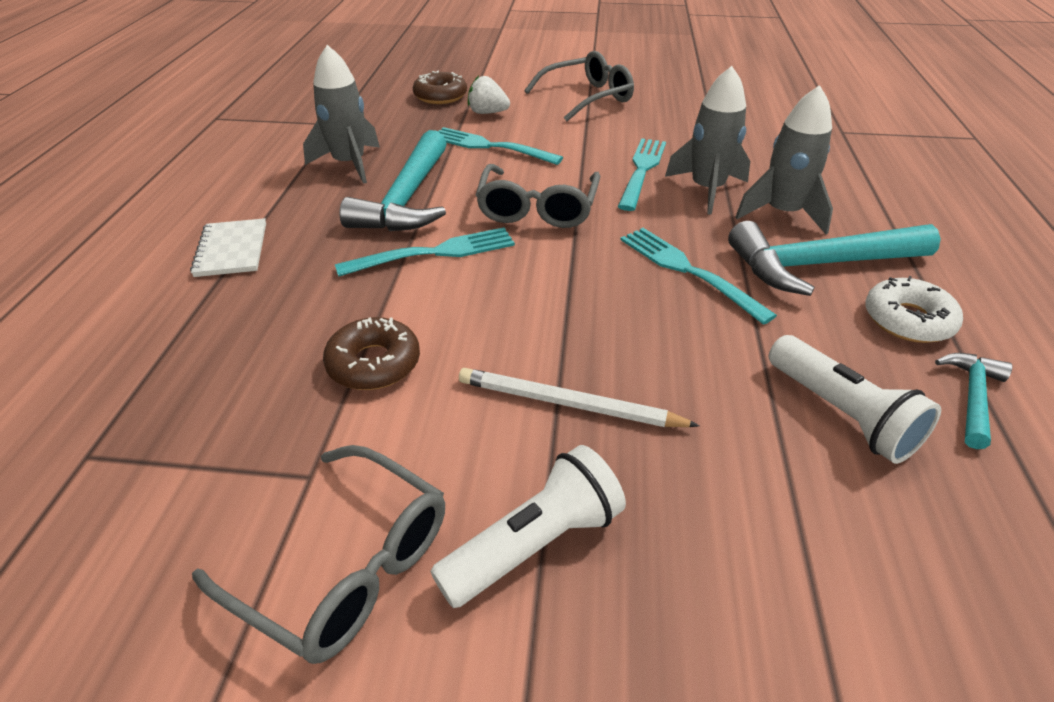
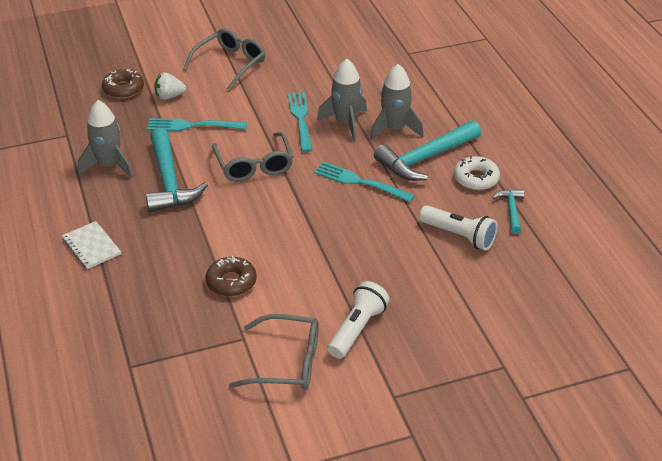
camera: 25 degrees left, 0 degrees up
turquoise fork [335,227,515,277] -> none
white pencil [459,368,700,427] -> none

